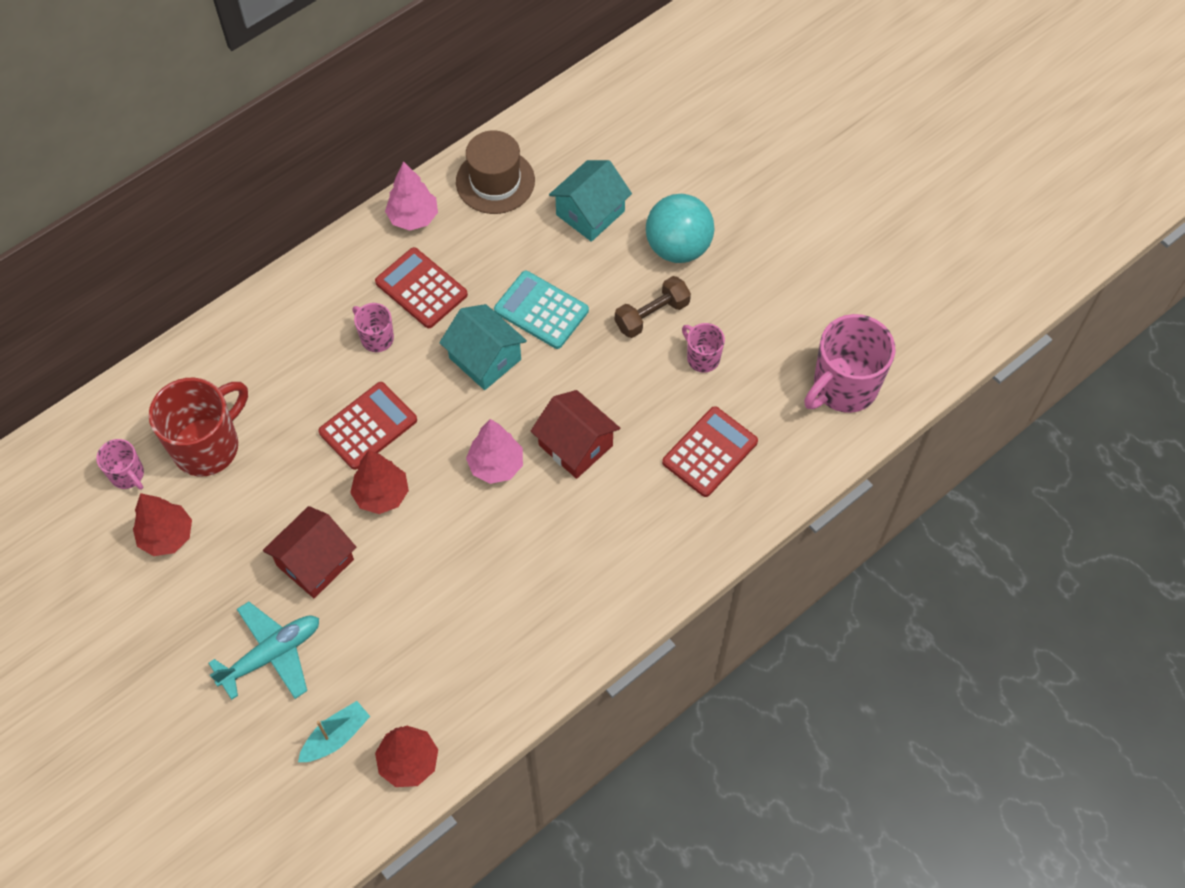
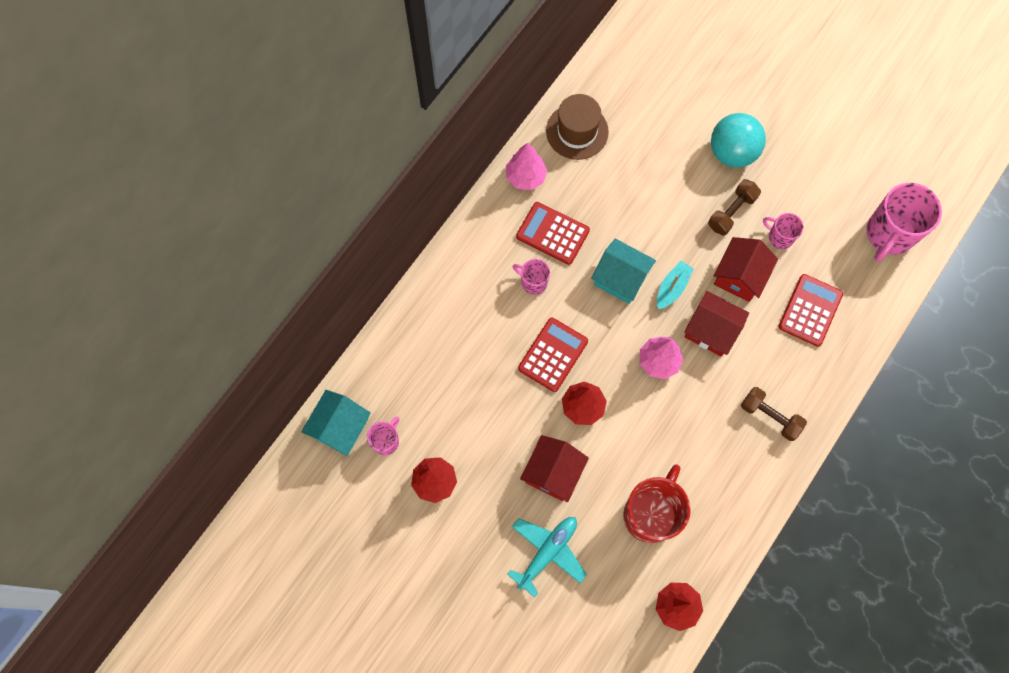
camera: 15 degrees left, 10 degrees up
pink mug [96,439,144,490] -> pink mug turned 90 degrees counterclockwise [367,417,399,455]
red mug [149,378,248,477] -> red mug moved to [623,464,691,543]
turquoise boat [298,701,370,762] -> turquoise boat moved to [657,261,694,309]
turquoise calculator [494,271,589,349] -> none
turquoise house [549,160,632,242] -> turquoise house moved to [301,390,371,456]
none -> red house [713,237,778,302]
none -> brown dumbbell [741,387,807,441]

